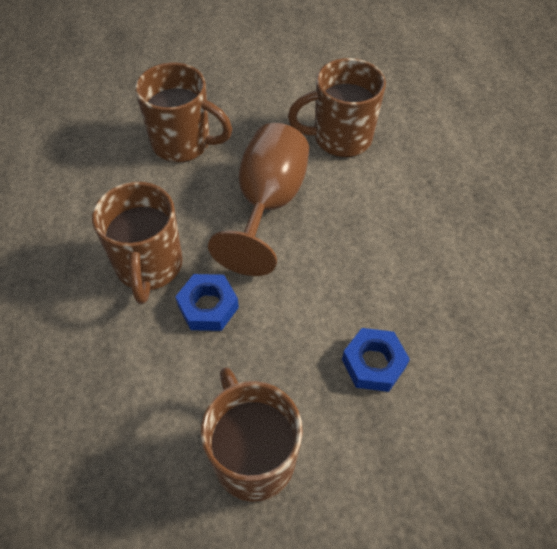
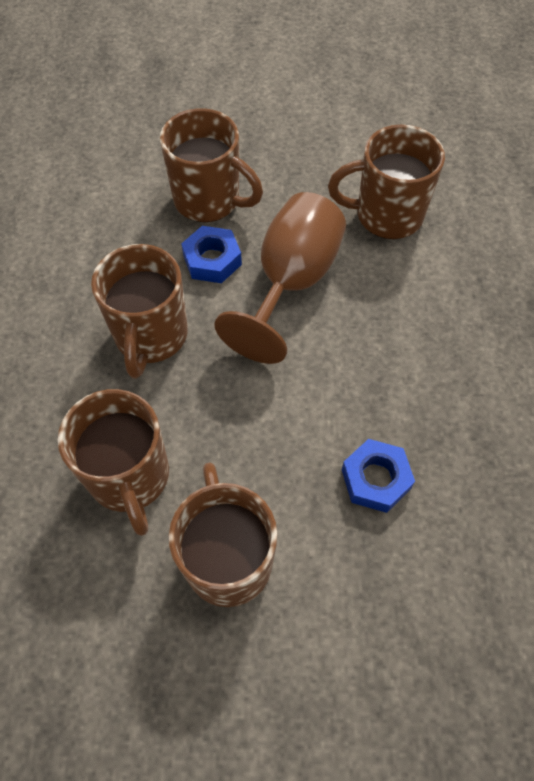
camera: 10 degrees right, 5 degrees up
blue nut [175,274,239,331] -> blue nut moved to [181,226,242,283]
none -> brown mug [58,389,169,536]

